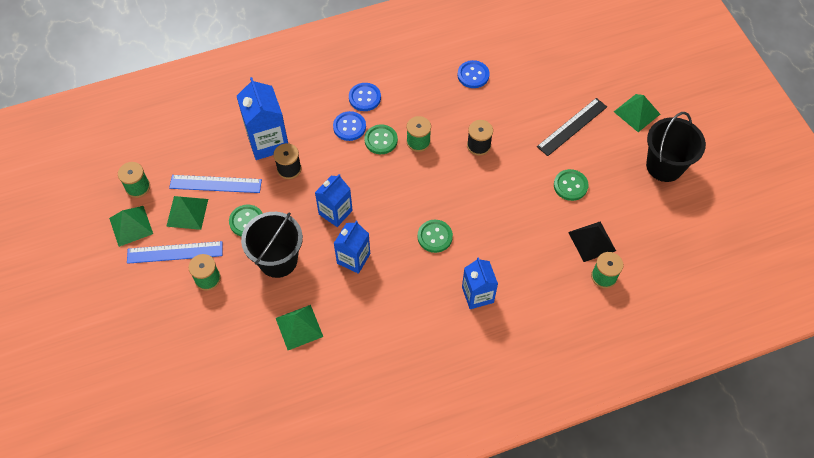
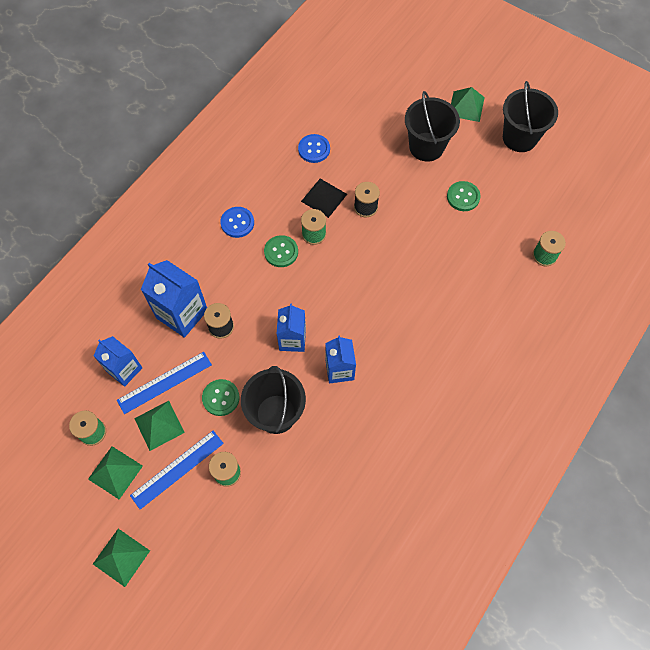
camera: 35 degrees left, 5 degrees up
green pyramid [276,305,323,350] -> green pyramid moved to [93,529,150,587]
blue button [333,111,366,141] -> none
green button [418,220,453,253] -> none
blue carton [462,257,498,309] -> blue carton moved to [94,336,142,387]
black ruler [537,98,607,156] -> black bucket [405,91,460,162]
black pyramid [568,222,616,262] -> black pyramid moved to [301,179,347,218]

